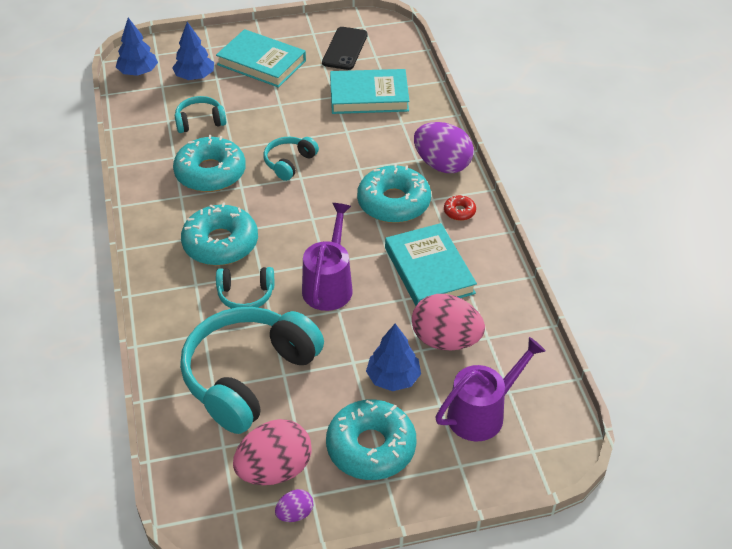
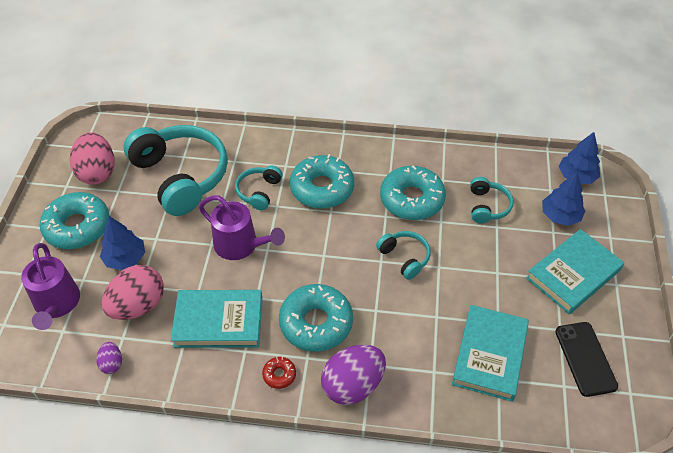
camera: 110 degrees right, 5 degrees up
purple egg [275,489,313,522] -> purple egg moved to [96,342,122,374]
black phone [322,27,368,70] -> black phone turned 45 degrees clockwise [555,322,618,397]

